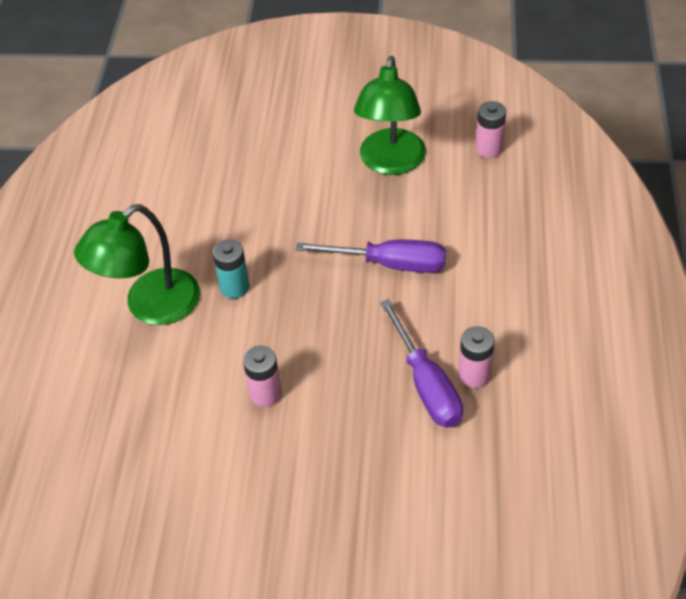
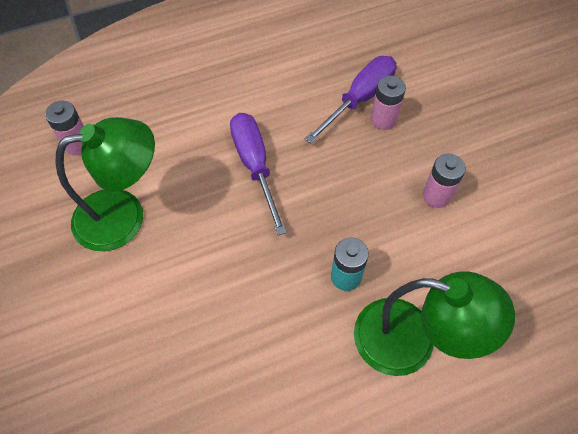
camera: 120 degrees left, 10 degrees up
pink battery [459,326,495,388] -> pink battery moved to [371,76,406,130]

